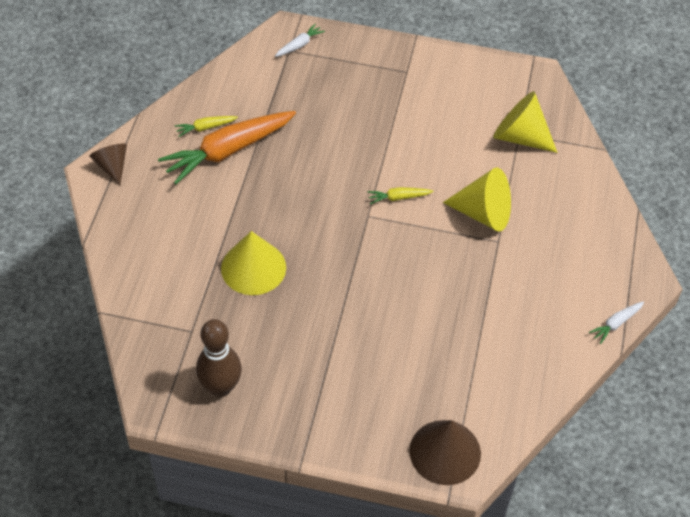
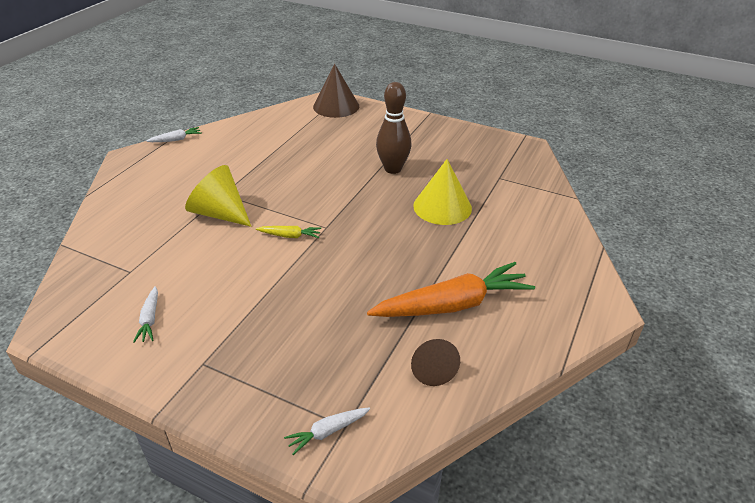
camera: 165 degrees left, 15 degrees down
brown cone [89,144,127,185] -> brown cone moved to [411,339,460,386]
yellow carrot [175,116,238,137] -> none
brown bowling pin [196,319,242,397] -> brown bowling pin moved to [376,82,412,174]
yellow cone [493,91,558,153] -> none
none -> white carrot [133,286,158,343]

